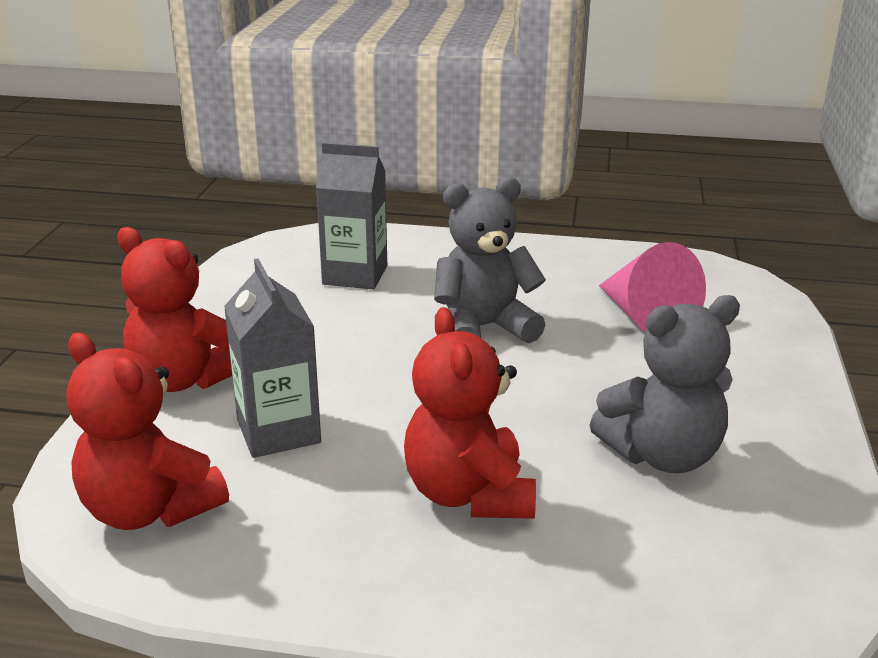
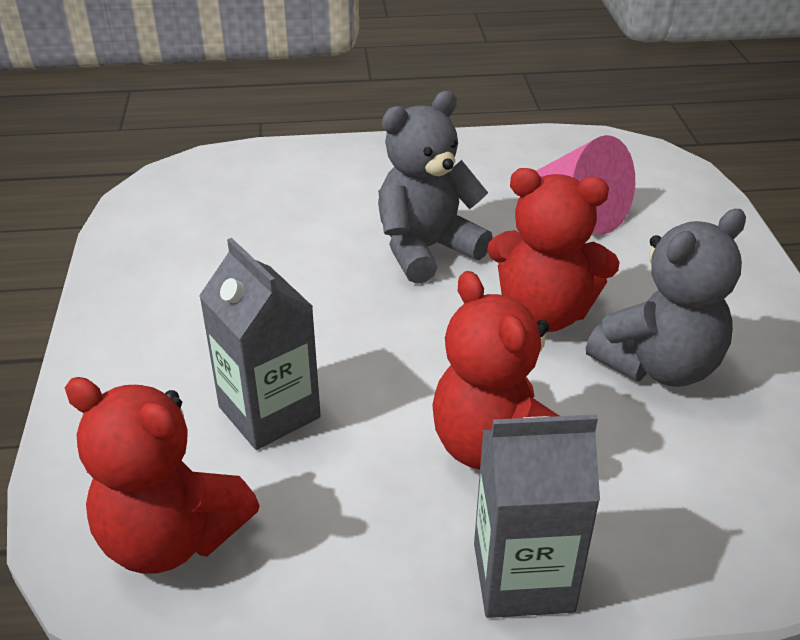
camera: 15 degrees left, 10 degrees up
red teddy bear [117,227,232,392] -> red teddy bear moved to [487,168,620,332]
grey carton [316,142,387,290] -> grey carton moved to [474,414,600,618]

